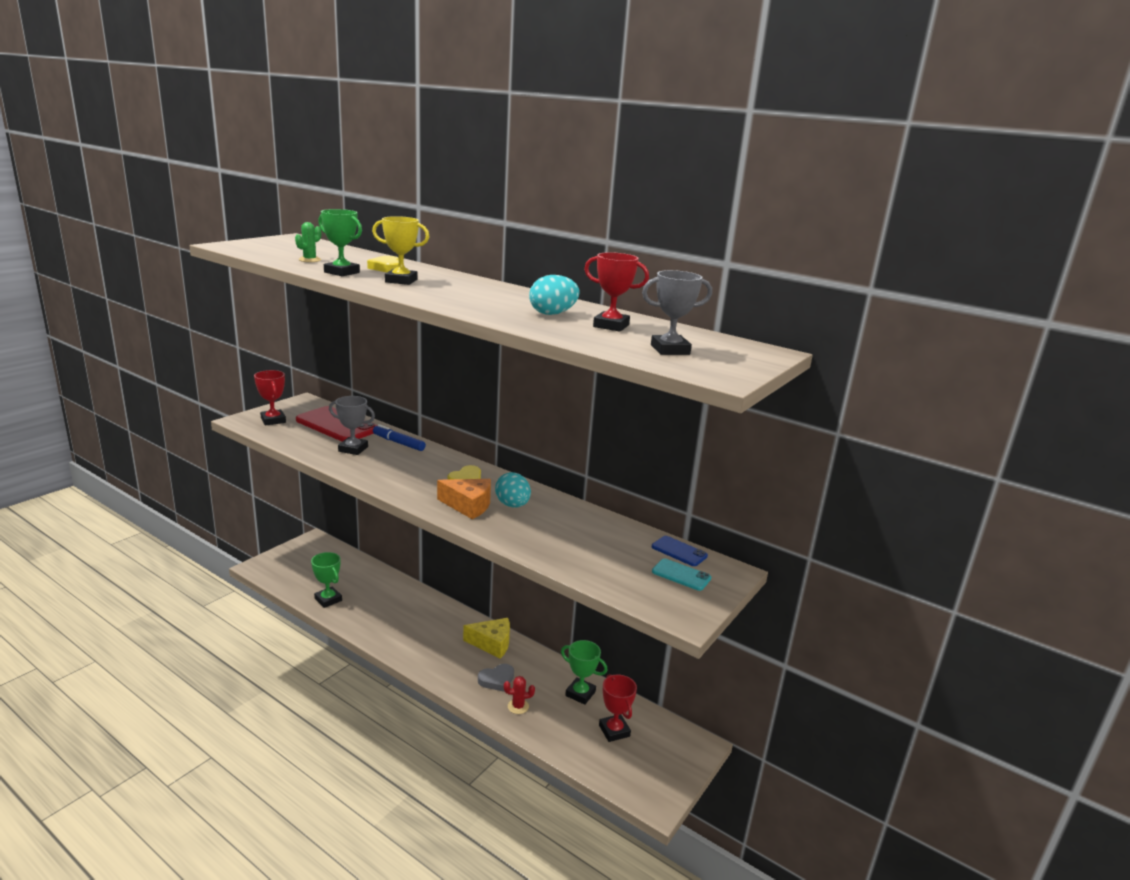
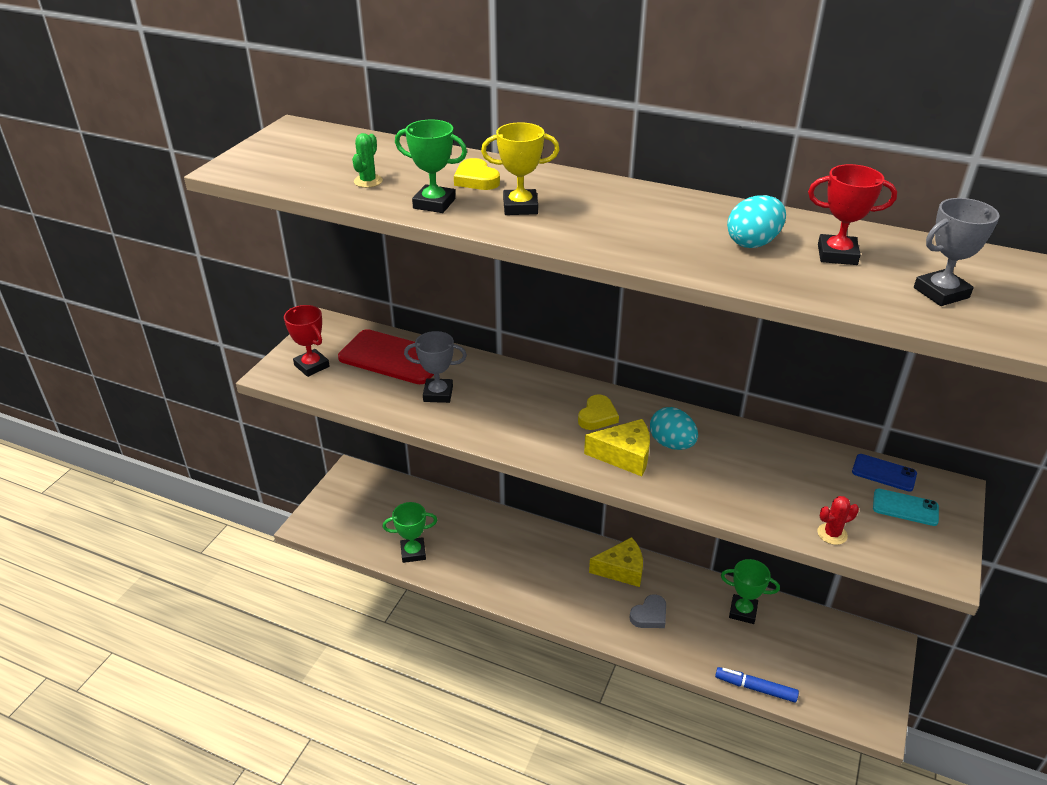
camera: 10 degrees left, 15 degrees up
green trophy [311,552,342,608] -> green trophy turned 45 degrees counterclockwise [383,502,437,563]
blue marker [373,424,426,451] -> blue marker moved to [715,667,799,703]
orange cheese [437,479,491,519] -> yellow cheese [584,419,650,476]
red cactus [504,676,535,714] -> red cactus moved to [818,496,859,545]
red trophy [599,674,637,742] -> none

